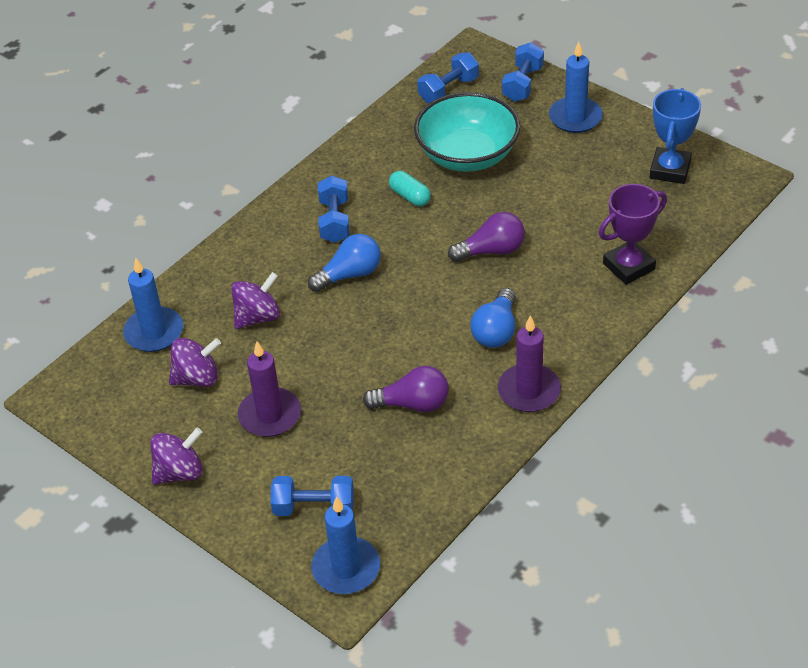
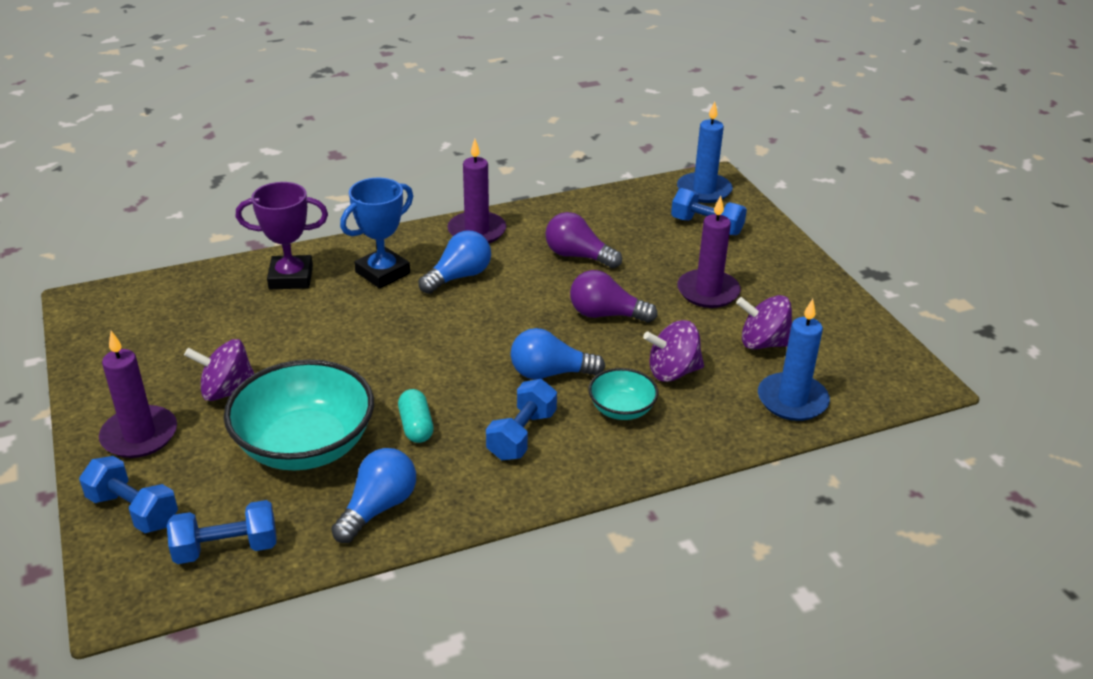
camera: 155 degrees left, 10 degrees down
purple spinning top [151,428,203,485] -> purple spinning top moved to [184,339,255,401]
purple light bulb [448,212,525,262] -> purple light bulb moved to [570,270,658,323]
blue dumbbell [502,42,544,102] -> blue dumbbell turned 75 degrees clockwise [79,456,178,533]
blue candle [549,42,603,133] -> purple candle [99,331,177,458]
blue trophy [650,88,701,184] -> blue trophy moved to [340,178,413,288]
none -> blue light bulb [331,448,416,543]
none -> turquoise bowl [588,368,658,420]

